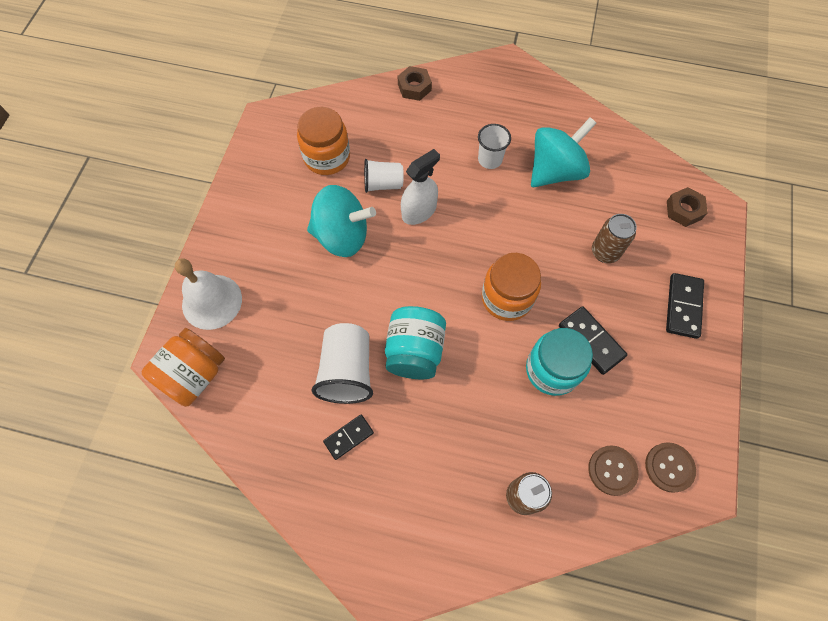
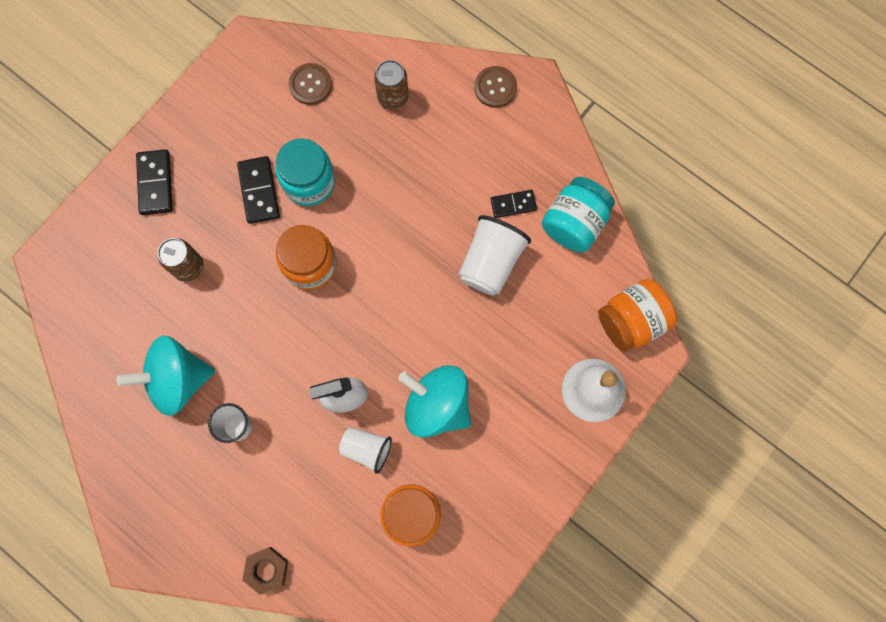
camera: 155 degrees left, 10 degrees up
turquoise jar [385,306,446,379] -> turquoise jar moved to [542,177,615,253]
brown button [645,442,696,493] -> brown button moved to [474,66,517,108]
black domino [666,273,704,339] -> black domino turned 45 degrees counterclockwise [136,149,173,215]
brown nut [667,187,708,227] -> none

